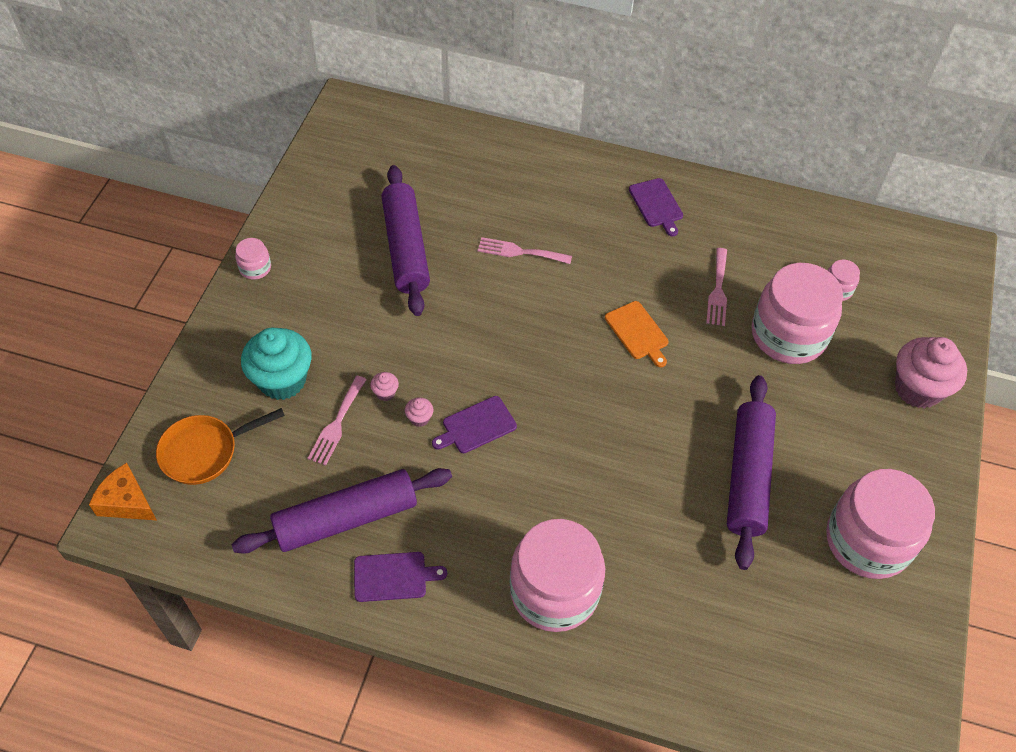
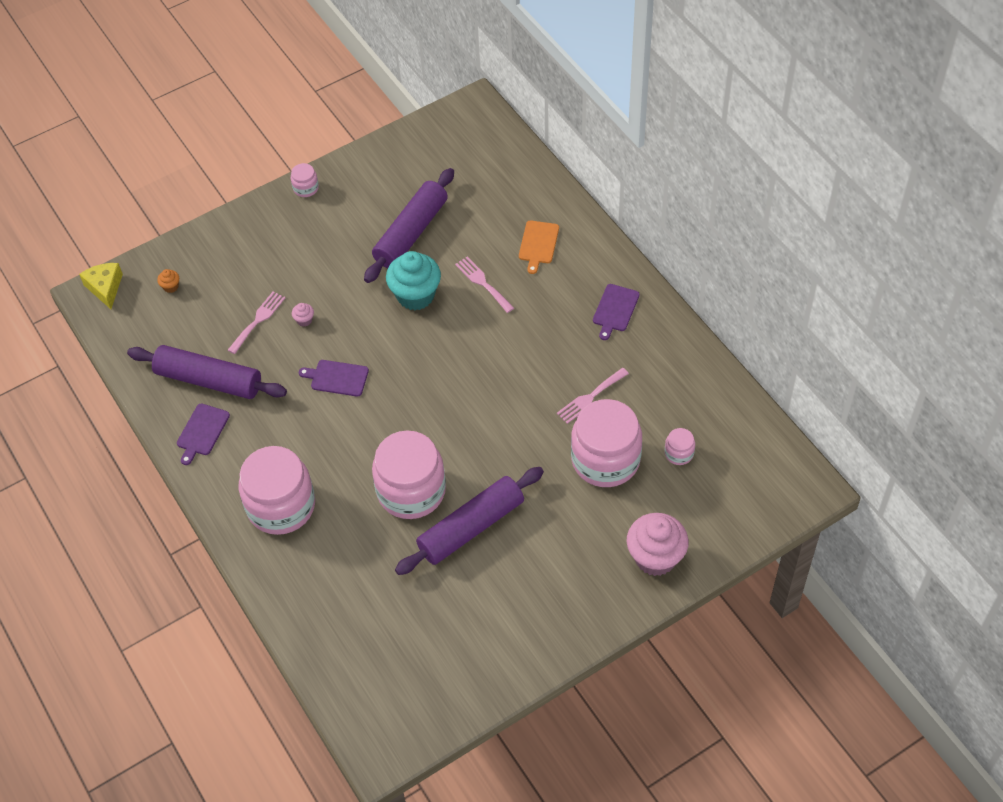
camera: 45 degrees right, 0 degrees up
orange cheese [89,463,157,520] -> yellow cheese [79,263,123,309]
orange pan [156,408,285,485] -> orange cupcake [157,269,179,293]
turquoise cupcake [241,327,312,400] -> turquoise cupcake moved to [386,251,441,310]
pink fork [307,376,367,465] -> pink fork turned 150 degrees clockwise [228,291,285,354]
purple cutting board [354,552,447,602] -> purple cutting board turned 75 degrees clockwise [177,403,230,465]
pink cupcake [405,397,433,427] -> none
orange cutting board [605,301,669,367] -> orange cutting board moved to [519,221,559,274]
pink jar [826,469,935,579] -> pink jar moved to [372,430,446,519]

